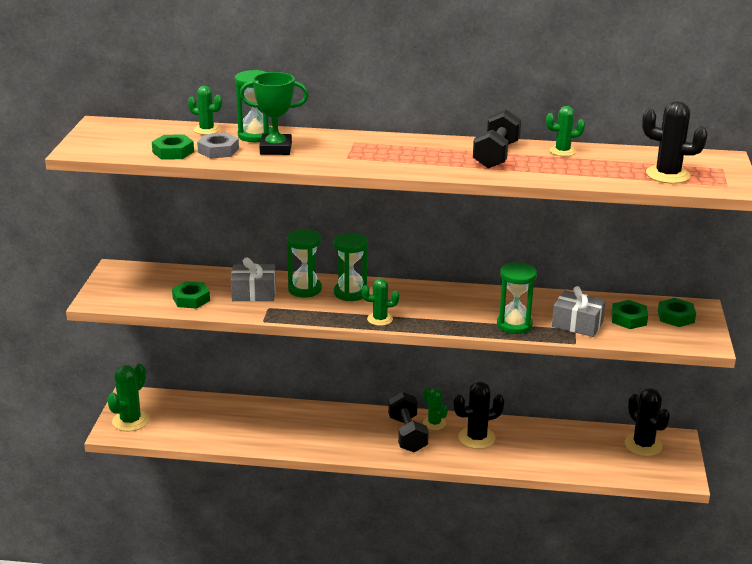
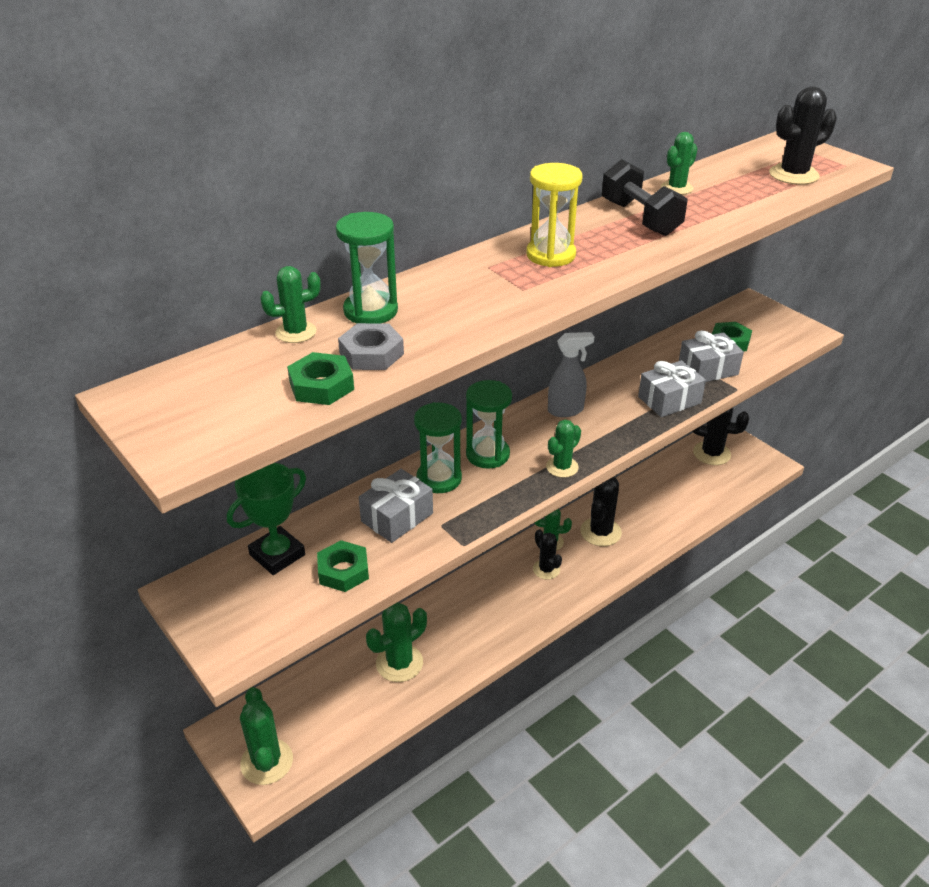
camera: 45 degrees left, 10 degrees up
green trophy [240,72,309,155] -> green trophy moved to [227,463,306,575]
black dumbbell [388,392,429,452] -> black cactus [533,529,562,580]
green hourglass [497,262,537,334] -> grey gift [638,360,706,417]
green nut [658,298,696,327] -> none
none -> green cactus [366,602,427,682]
none -> yellow hourglass [526,163,583,267]
none -> grey spray bottle [548,332,594,417]

